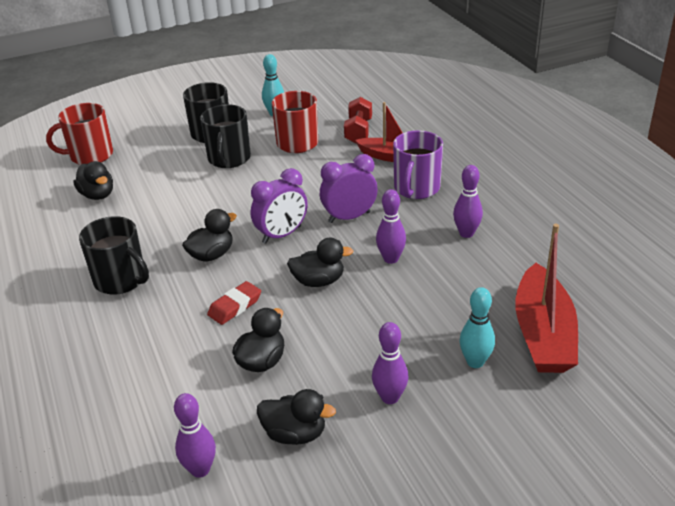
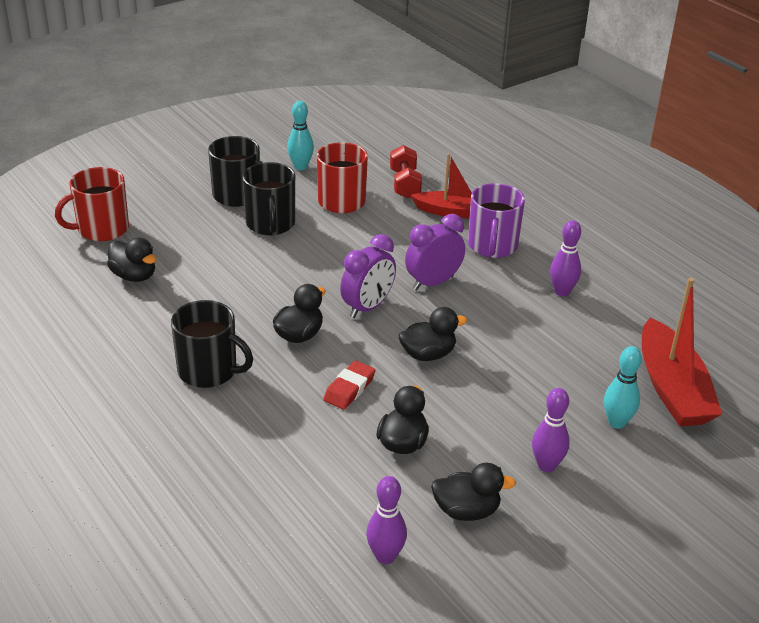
camera: 15 degrees left, 0 degrees up
purple bowling pin [376,189,406,264] -> none

